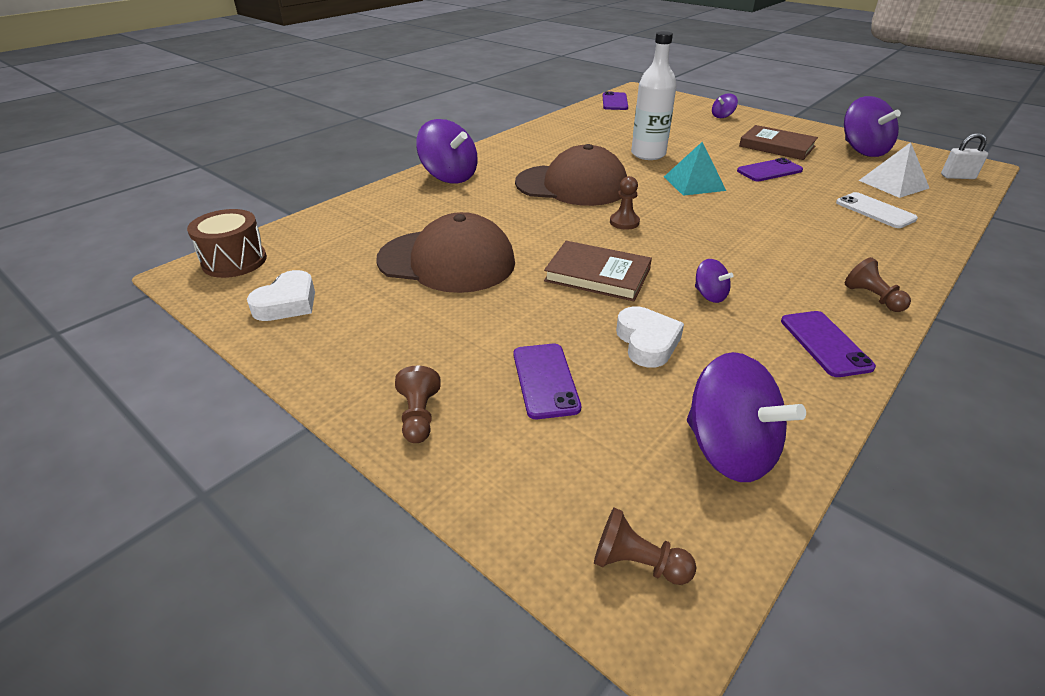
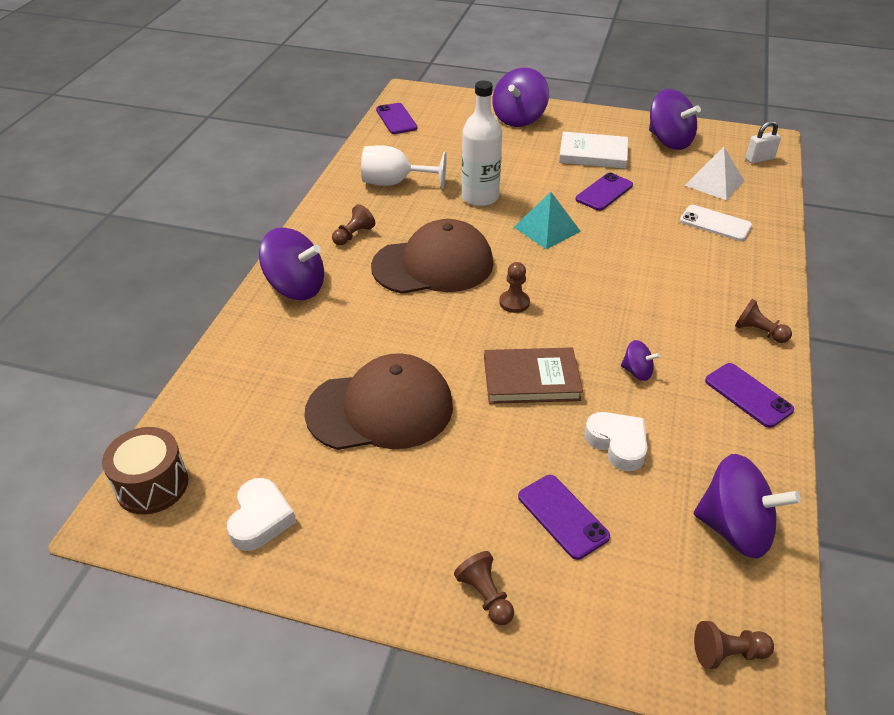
camera: 25 degrees left, 5 degrees up
purple spinning top [712,93,738,118] -> purple spinning top [492,67,549,127], size x2.04
brown book [739,125,818,160] -> white book [559,132,628,169]
none -> brown pawn [332,204,375,245]
none -> white goblet [361,145,447,189]

